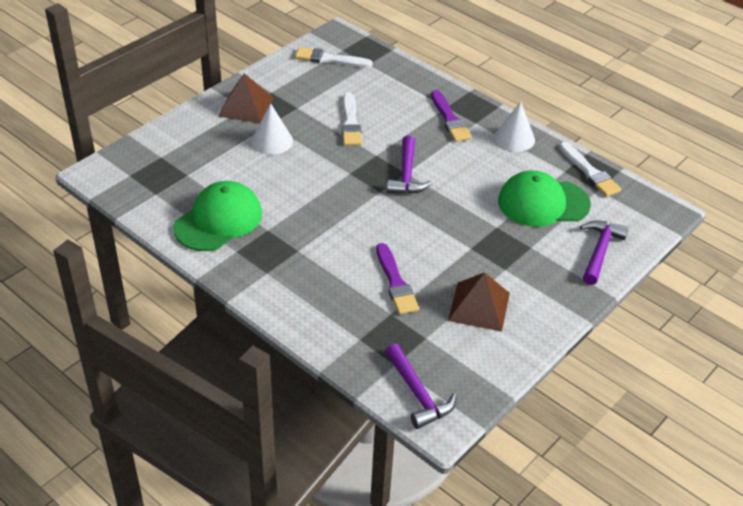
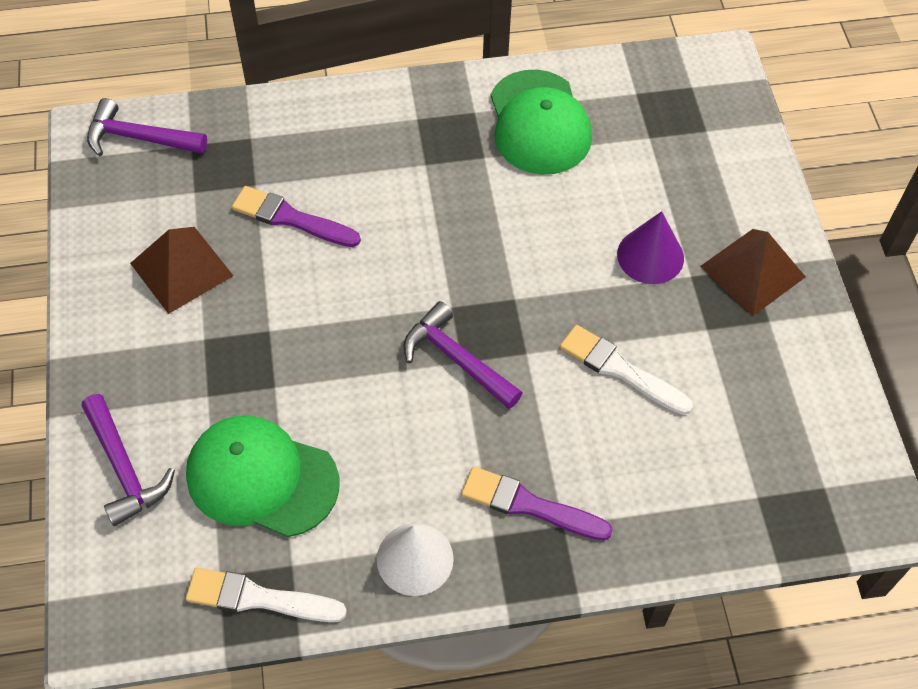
camera: 130 degrees right, 15 degrees up
white cone [251,103,293,155] -> purple cone [617,211,684,284]
white brush [295,47,373,68] -> none
green cap [498,170,591,227] -> green cap turned 105 degrees counterclockwise [186,415,339,537]

